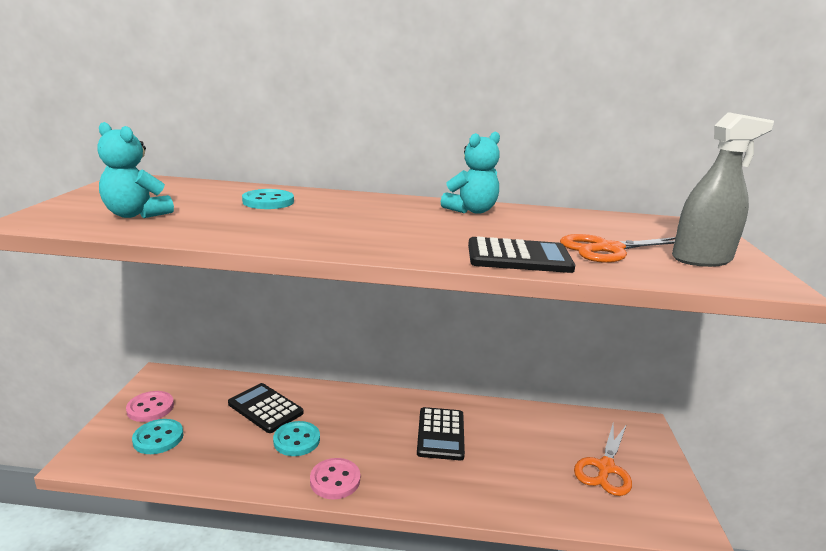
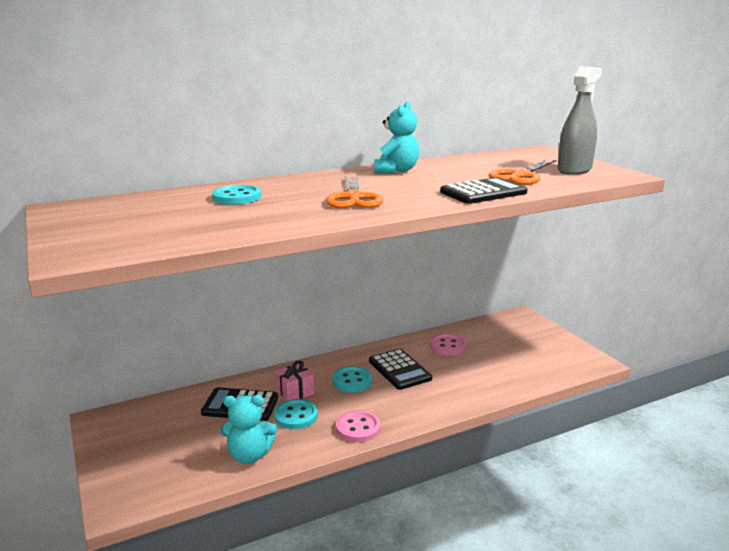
camera: 30 degrees left, 0 degrees up
turquoise teddy bear [97,122,174,218] -> turquoise teddy bear moved to [220,395,277,464]
pink button [126,391,174,422] -> pink button moved to [430,334,466,356]
turquoise button [132,419,184,454] -> turquoise button moved to [333,366,372,392]
orange scissors [574,421,632,496] -> orange scissors moved to [325,173,383,208]
none -> pink gift [275,360,314,401]

